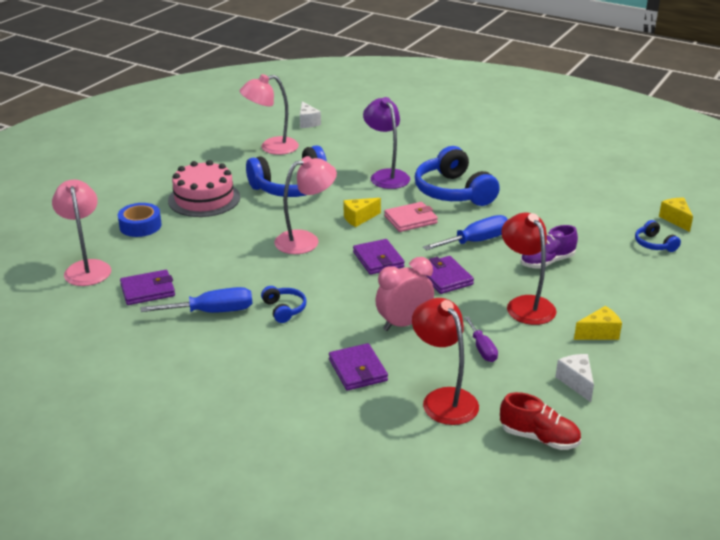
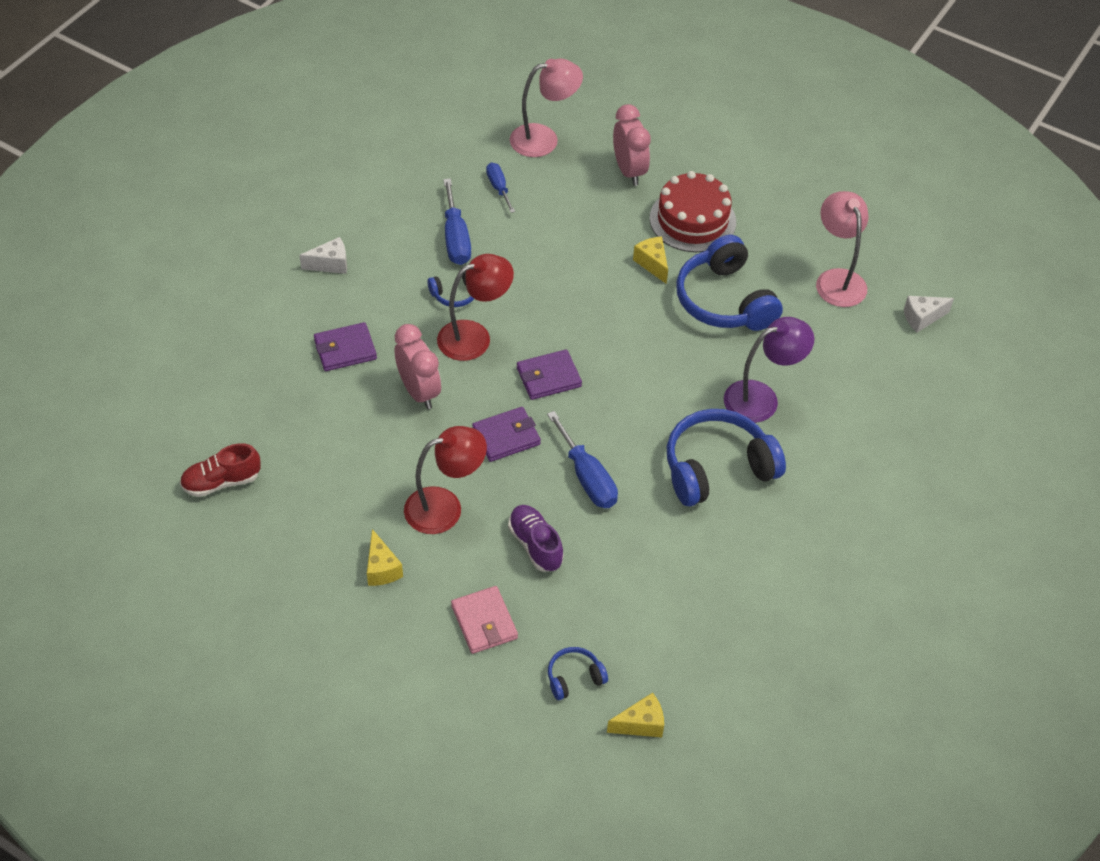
camera: 90 degrees right, 20 degrees up
blue tape [118,203,162,237] -> pink clock [613,104,651,186]
purple wallet [120,270,175,305] -> blue screwdriver [486,163,515,213]
pink cake [168,160,240,217] -> red cake [650,171,736,252]
pink lamp [274,156,337,254] -> none
yellow cheese [344,198,381,227] -> yellow cheese moved to [633,236,668,284]
pink wallet [384,202,438,232] -> pink wallet moved to [451,586,518,654]
red lamp [412,298,479,425] -> red lamp moved to [437,254,514,361]
purple screwdriver [464,316,498,362] -> none
red shoe [500,392,581,450] -> red shoe turned 45 degrees clockwise [180,443,261,497]
white cheese [555,354,594,402] -> white cheese moved to [299,237,347,274]

